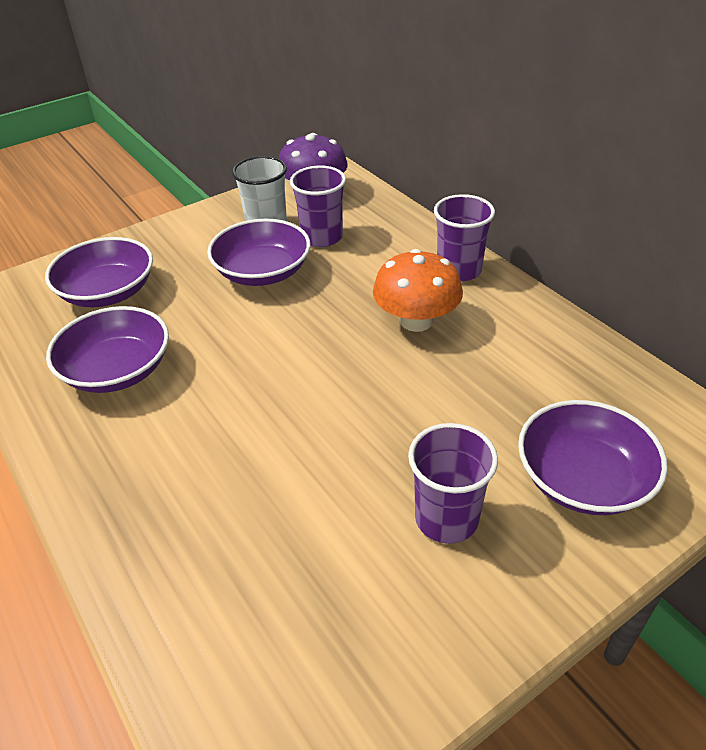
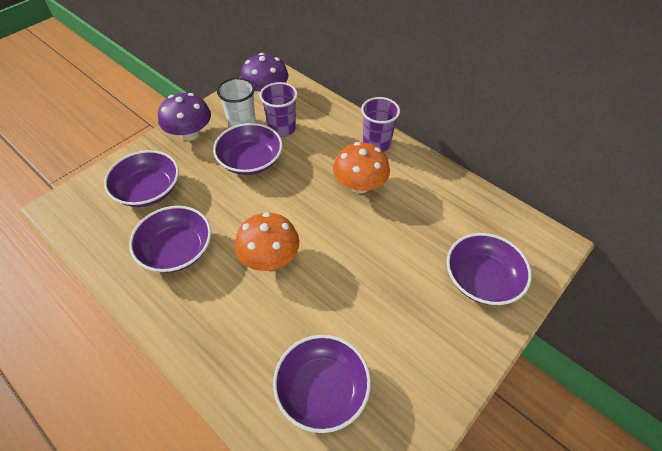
camera: 15 degrees left, 10 degrees up
purple cup [408,423,498,544] -> none
none -> purple mushroom [158,93,211,141]
none -> orange mushroom [235,212,299,271]
none -> purple bowl [273,335,371,433]

